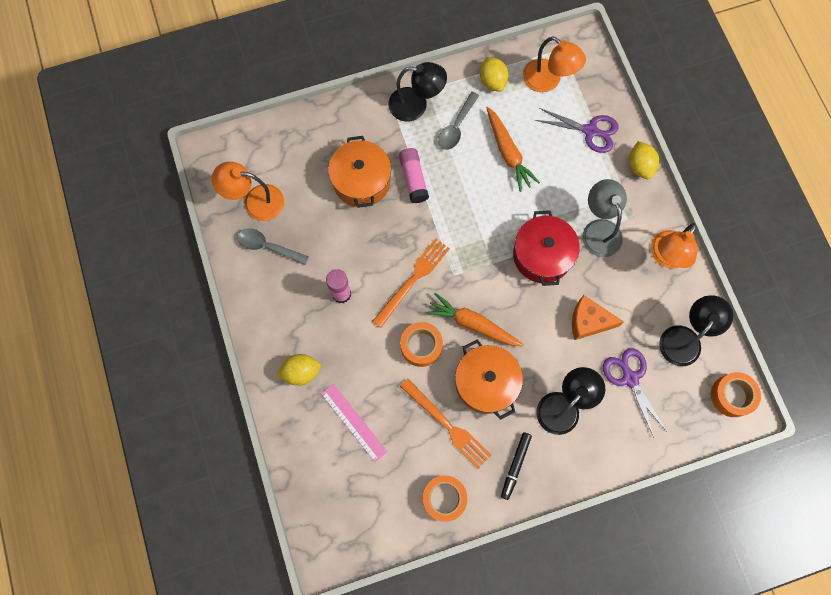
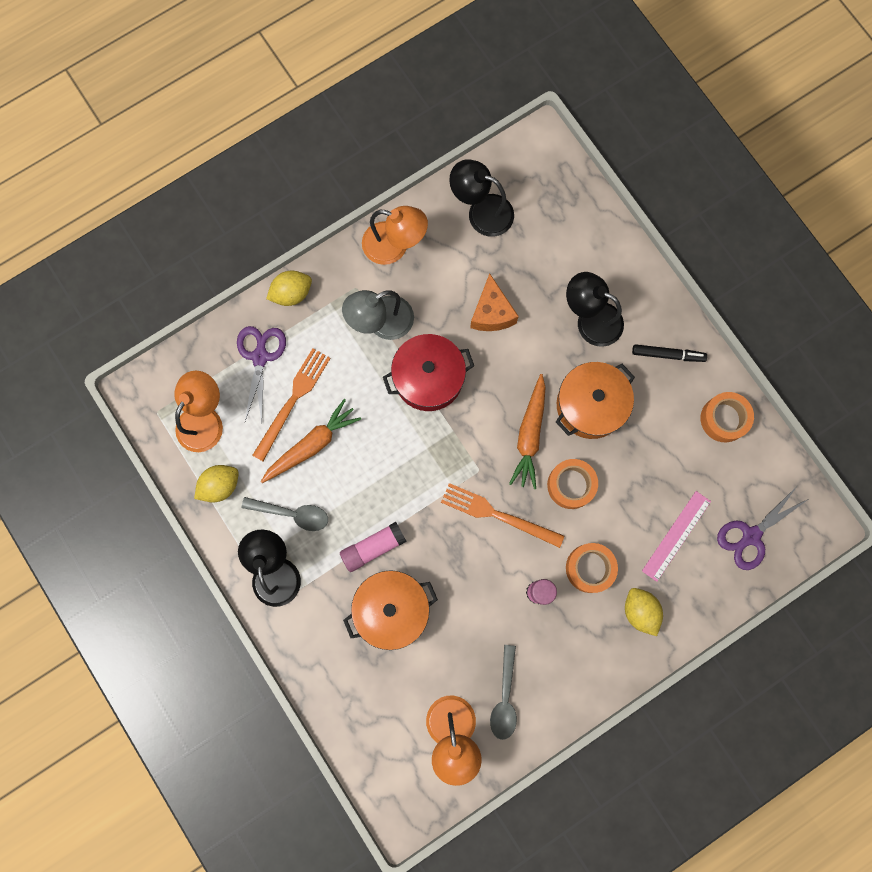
camera: 105 degrees left, 5 degrees up
orange fork [400,379,491,469] -> orange fork moved to [252,348,331,461]
purple scissors [603,348,667,438] -> purple scissors moved to [717,486,808,570]
orange tape [711,372,761,417] -> orange tape moved to [566,543,618,593]

